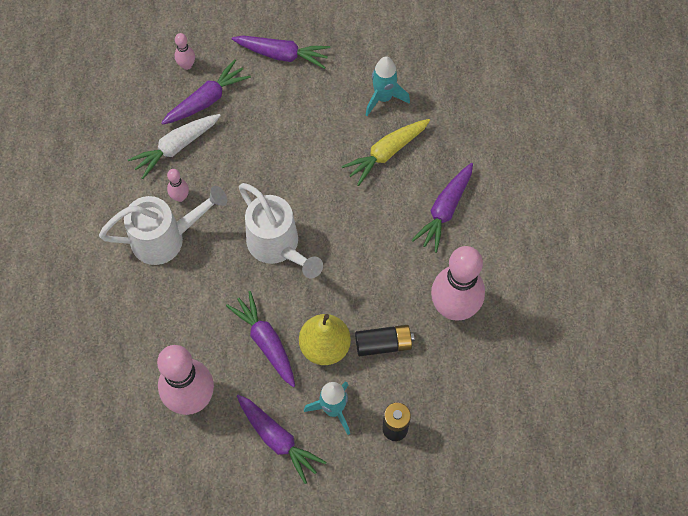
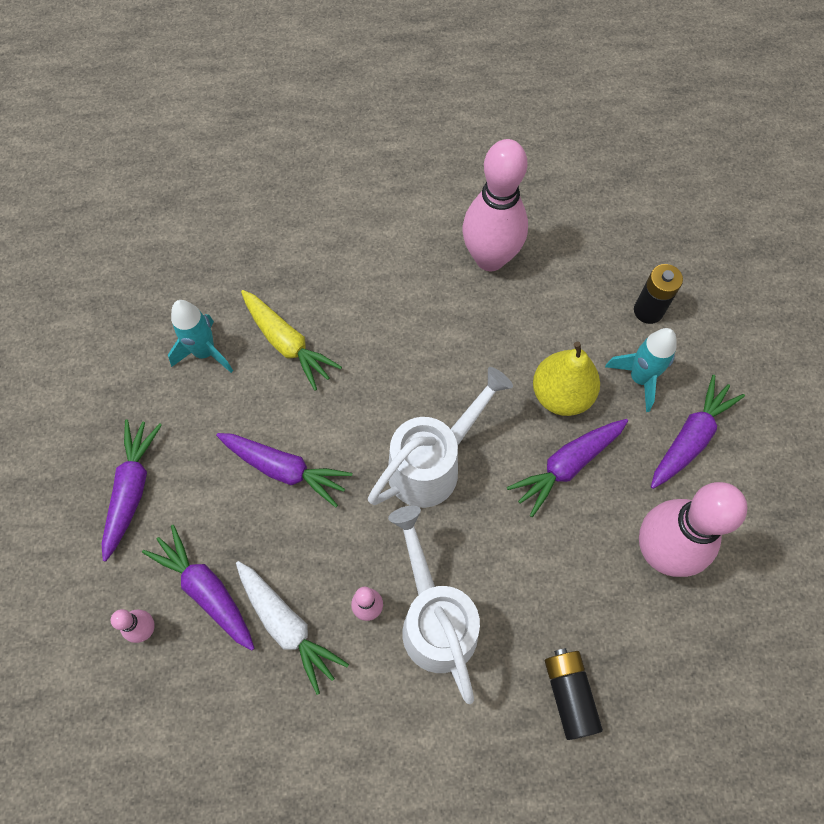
camera: 95 degrees left, 0 degrees up
black battery [355,325,414,356] -> black battery moved to [545,648,603,740]
purple carrot [412,163,473,253] -> purple carrot moved to [216,433,352,508]

